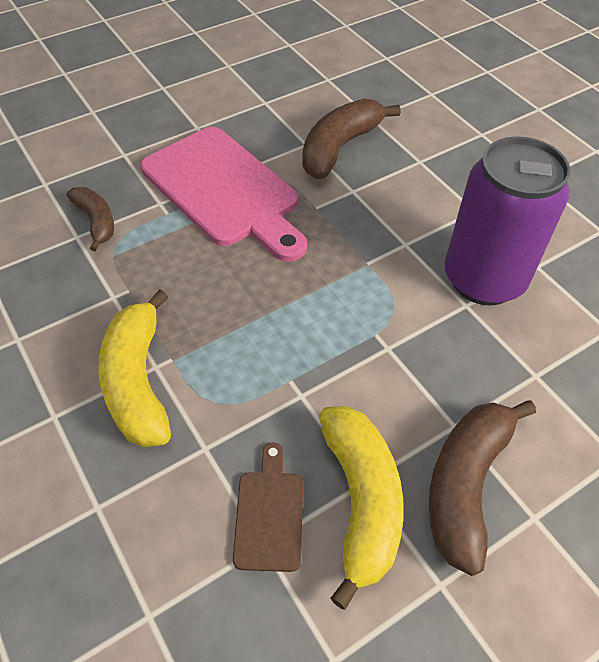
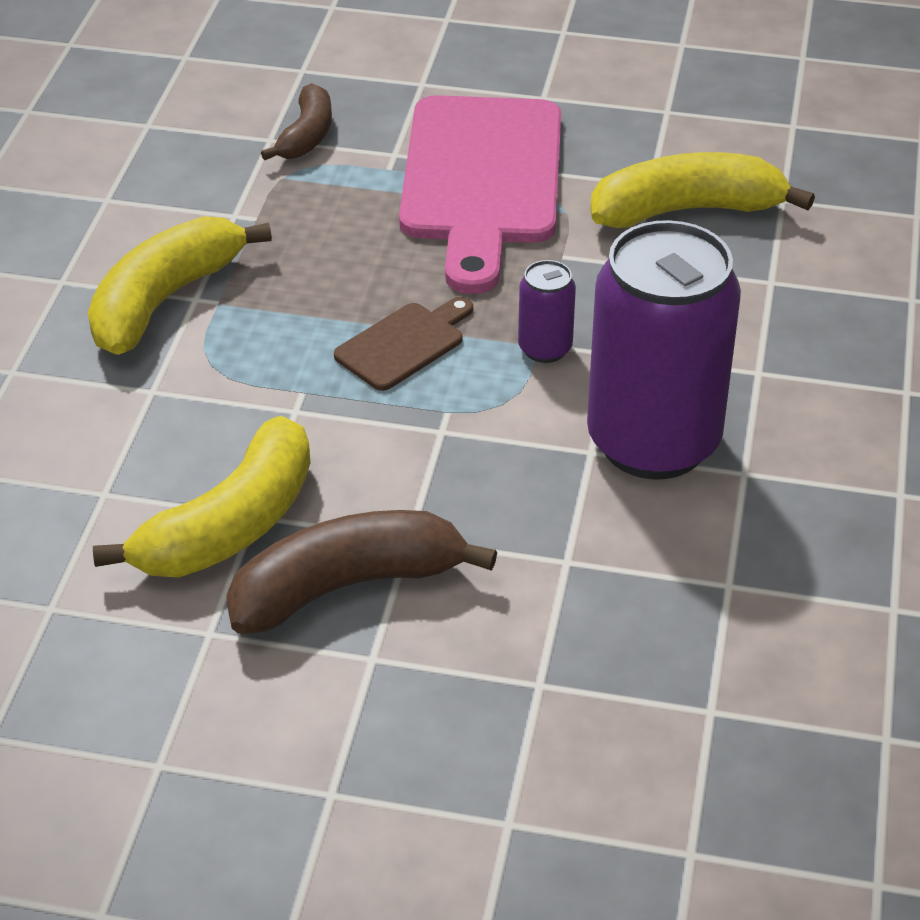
camera: 45 degrees right, 10 degrees down
brown cutting board [233,442,303,572] -> brown cutting board moved to [334,297,473,391]
brown banana [302,98,401,179] -> yellow banana [591,152,815,228]
none -> purple can [518,260,576,363]

